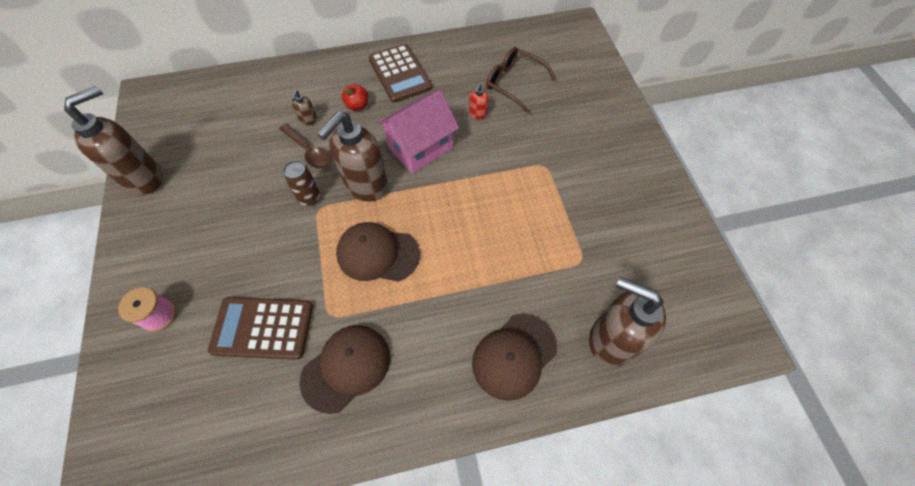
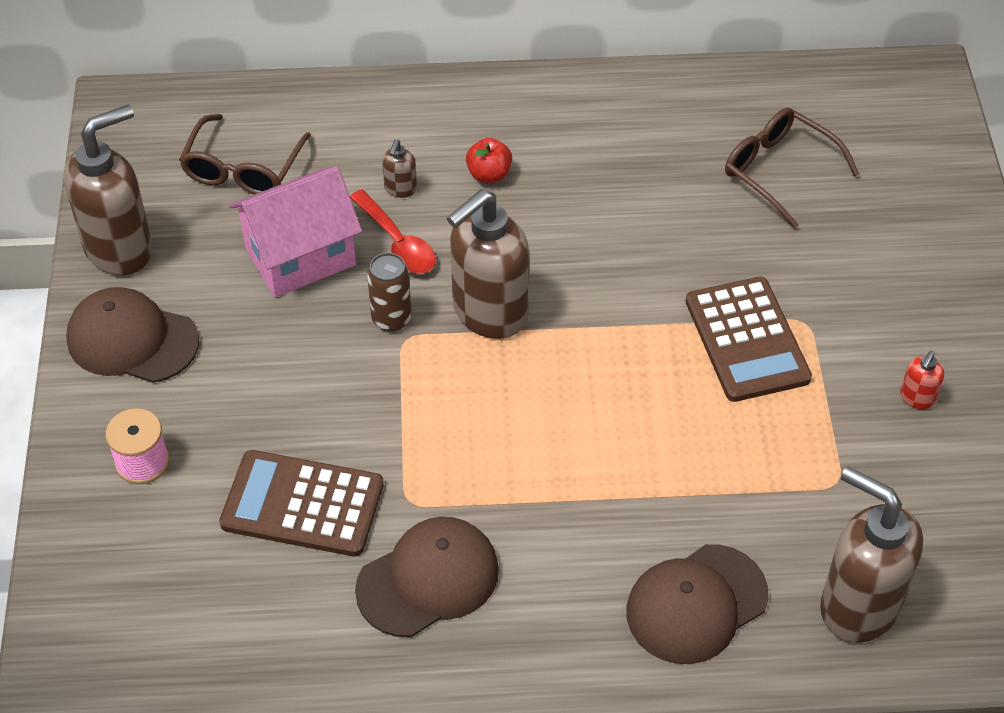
camera: 10 degrees right, 10 degrees down
brown spoon [279,124,331,169] -> red spoon [350,189,436,274]
brown cap [336,222,420,282] -> brown cap moved to [66,287,199,383]
brown calculator [368,44,432,103] -> brown calculator moved to [686,277,812,402]
pink house [378,90,459,174] -> pink house moved to [229,166,362,297]
red soap dispenser [469,84,489,119] -> red soap dispenser moved to [900,351,944,409]
none -> brown glasses [179,114,311,195]

